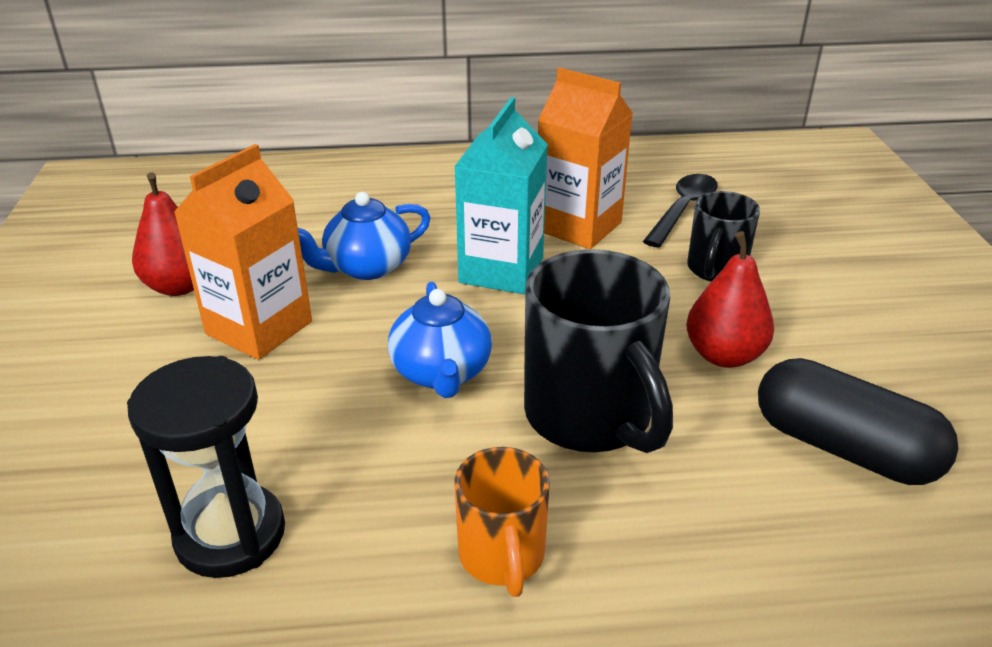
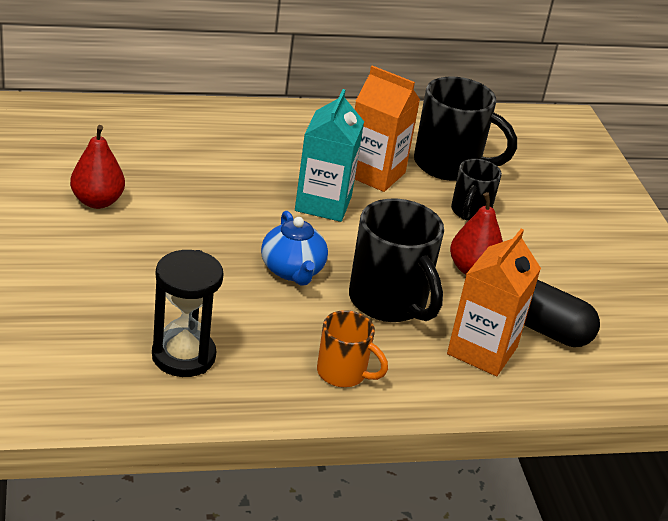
camera: 10 degrees left, 0 degrees up
orange carton [174,144,312,360] -> orange carton moved to [447,229,541,376]
blue teapot [298,192,431,280] -> none
orange mug [454,447,550,597] -> orange mug turned 45 degrees counterclockwise [317,310,388,387]
black spoon [643,174,718,248] -> black mug [414,76,517,181]

